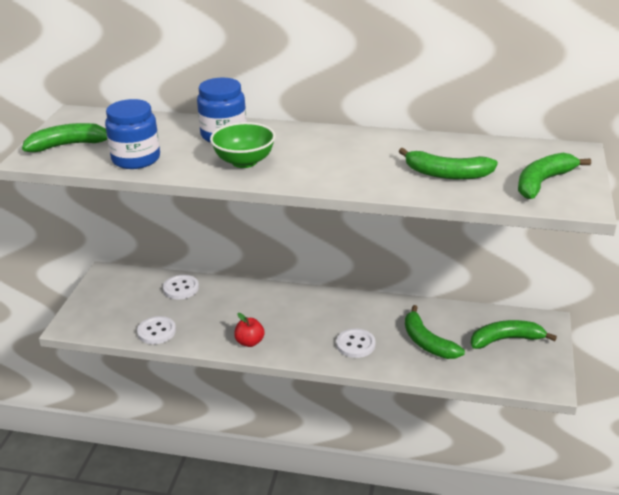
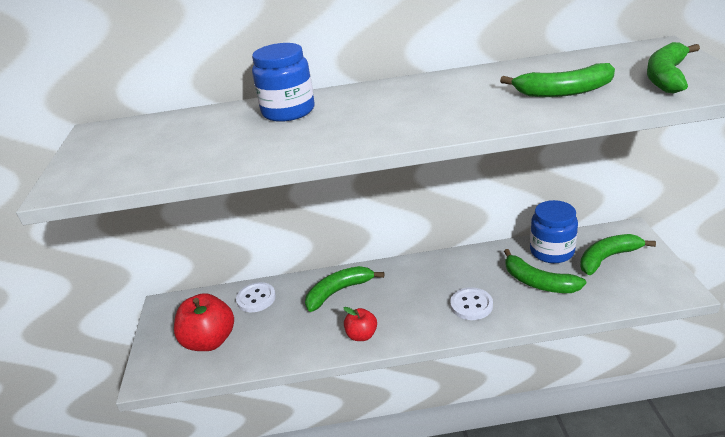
camera: 15 degrees left, 0 degrees up
green banana [22,123,107,152] -> green banana moved to [305,266,384,312]
blue jar [105,99,160,169] -> blue jar moved to [530,200,578,263]
white button [137,316,176,344] -> none
green bowl [210,122,276,168] -> none
none -> red apple [174,293,234,351]

